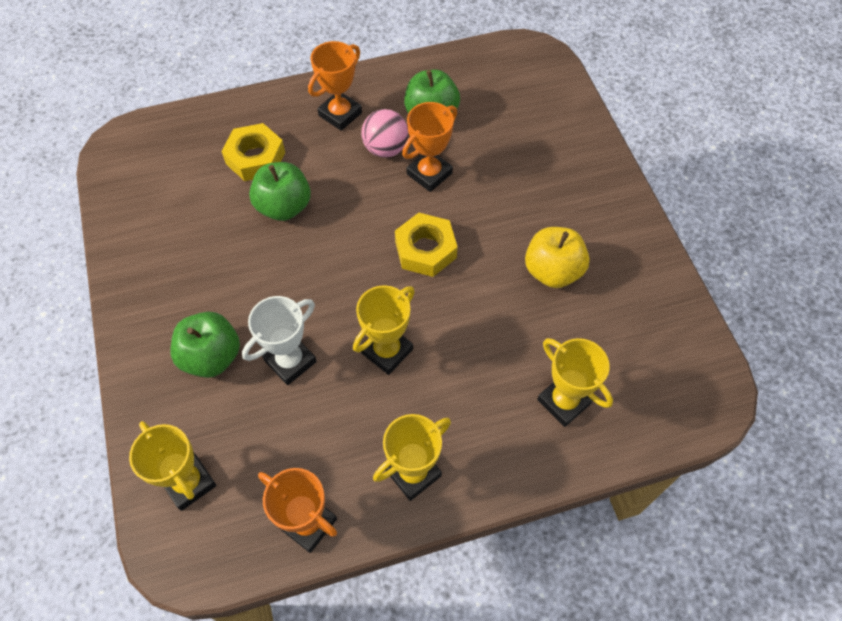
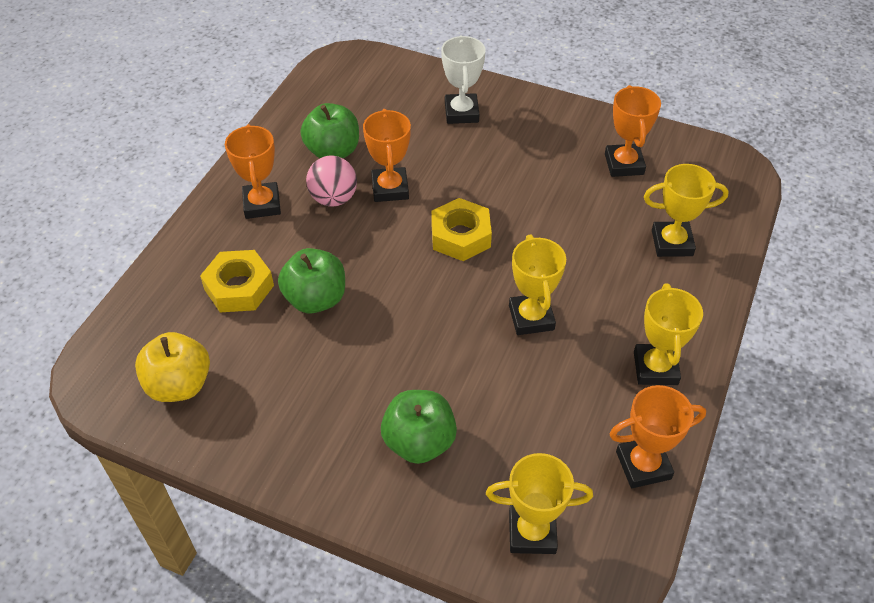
camera: 50 degrees left, 10 degrees down
white trophy [242,296,317,385] -> white trophy moved to [441,35,486,124]
yellow apple [525,227,590,288] -> yellow apple moved to [135,332,210,402]
none -> orange trophy [605,85,661,177]

